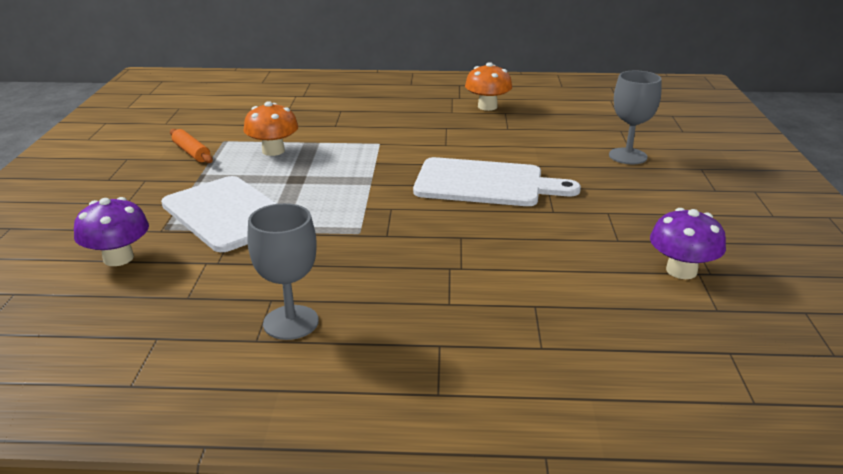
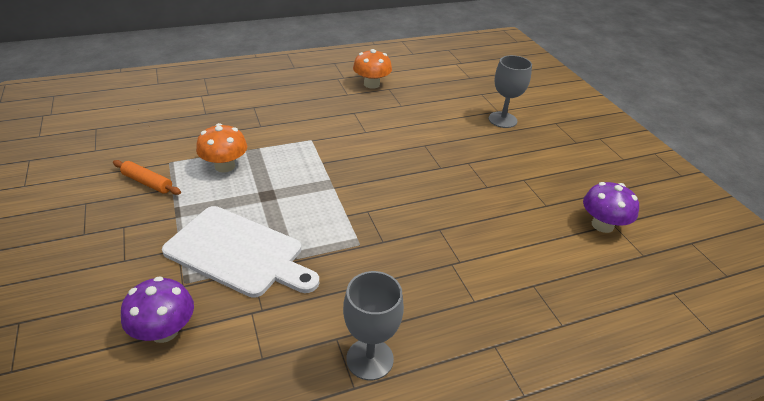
camera: 25 degrees left, 10 degrees up
white cutting board [413,157,581,206] -> none

